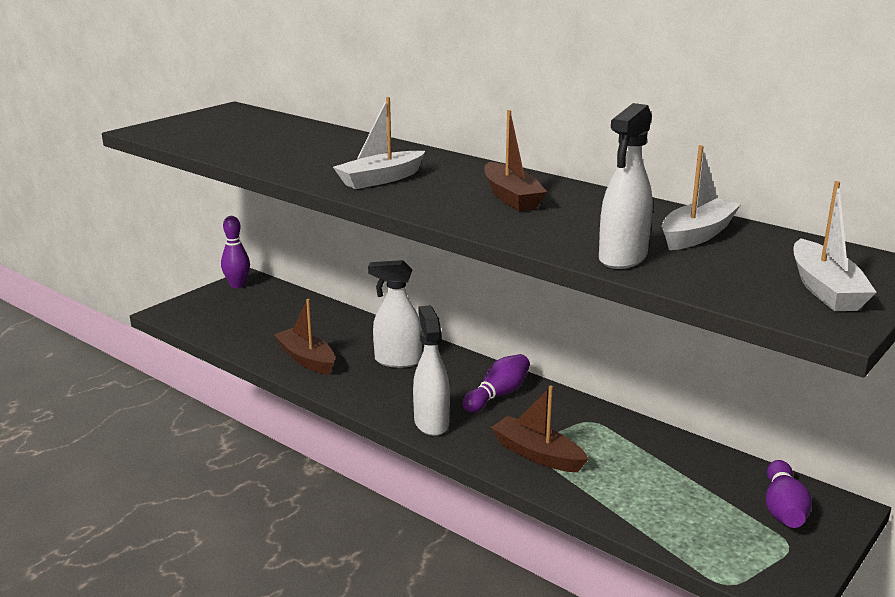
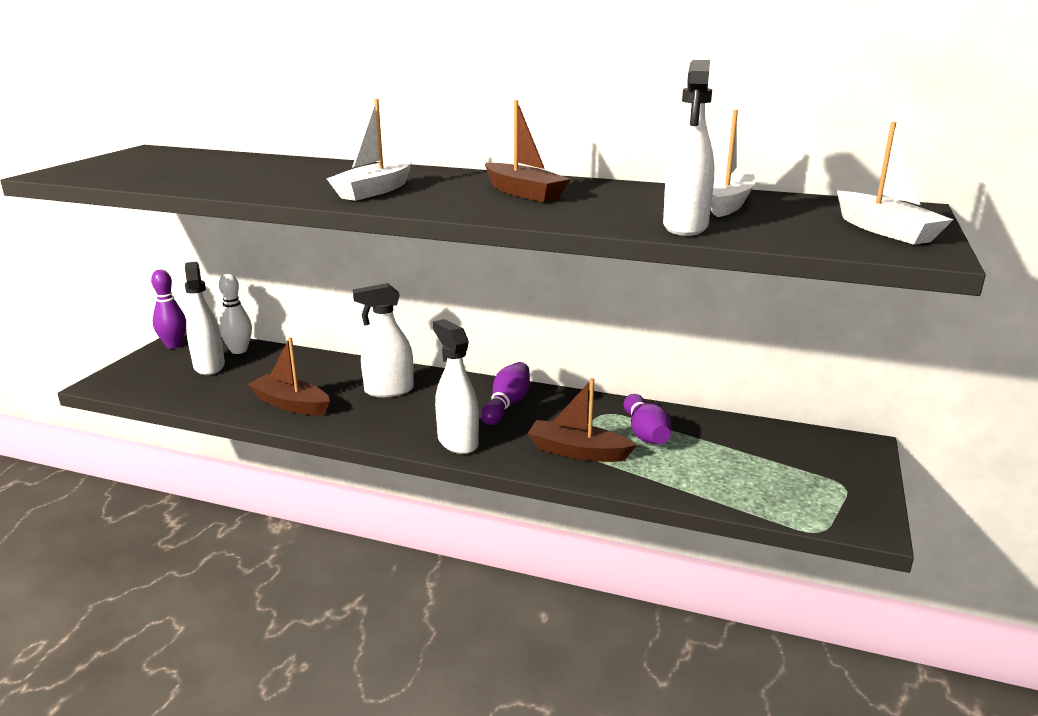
camera: 20 degrees left, 0 degrees up
purple bowling pin [766,460,812,528] -> purple bowling pin moved to [624,394,671,444]
none -> white spray bottle [185,262,225,375]
none -> white bowling pin [219,274,252,354]

